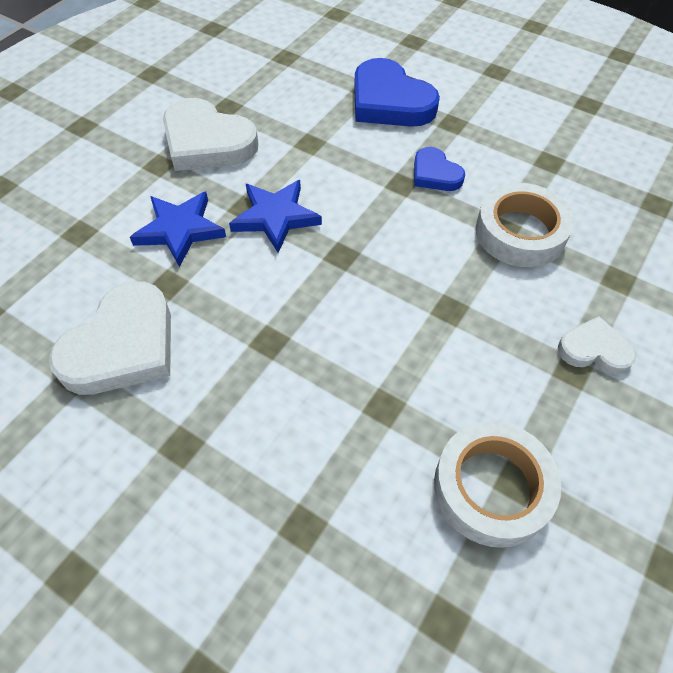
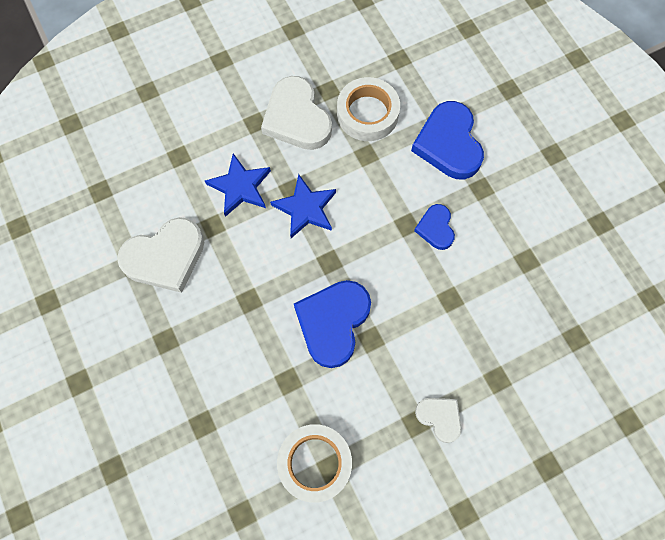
camera: 30 degrees right, 15 degrees up
white tape [476,183,574,267] -> white tape moved to [337,77,400,141]
none -> blue heart [294,280,371,368]

